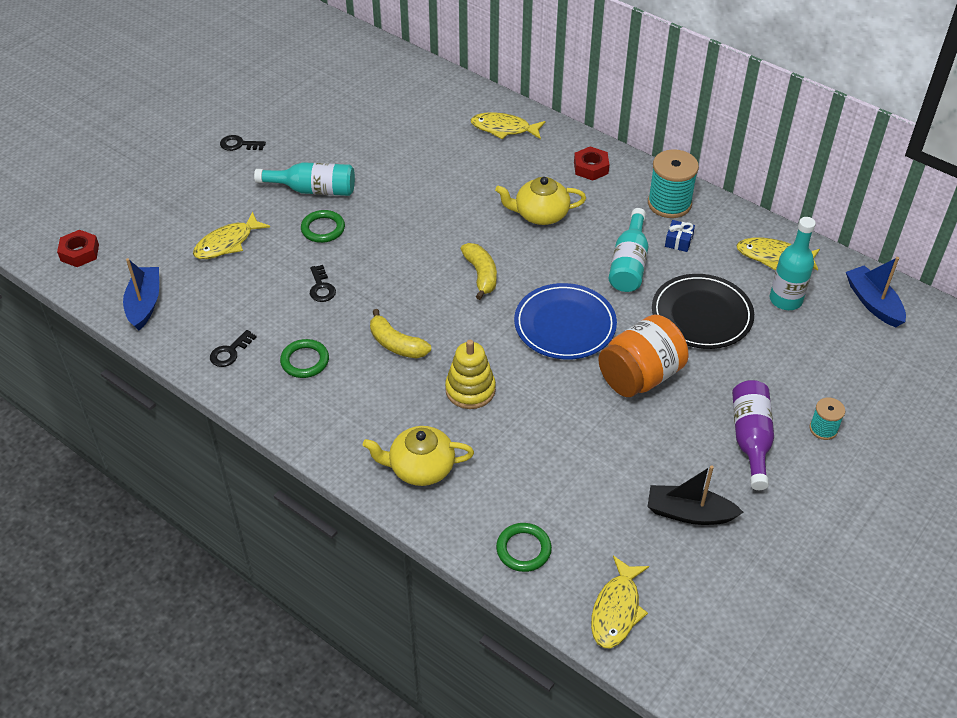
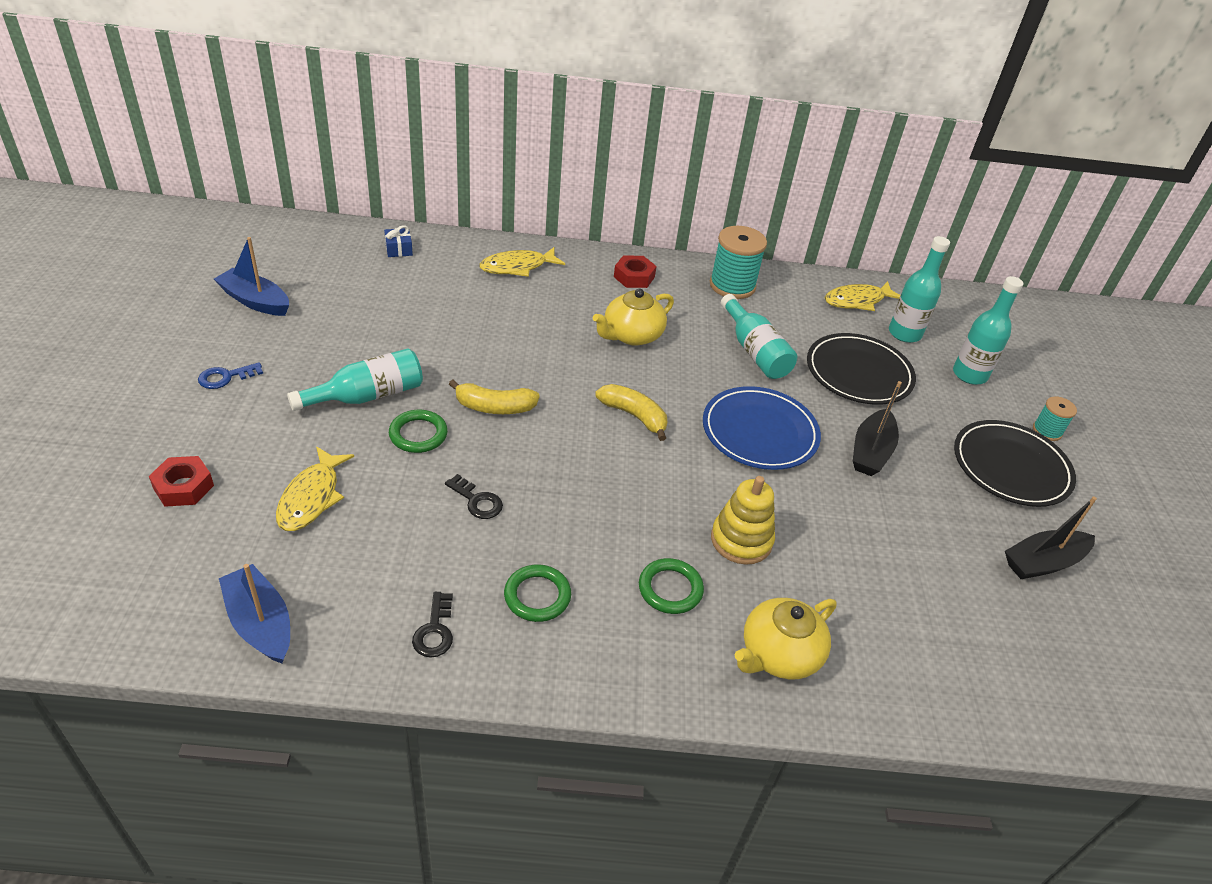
camera: 40 degrees left, 5 degrees down
red nut [57,230,99,267] -> red nut moved to [149,456,214,507]
black key [220,135,266,151] -> blue key [198,362,263,389]
yellow banana [370,309,431,358] -> yellow banana moved to [449,380,540,414]
green ring [496,523,552,572] -> green ring moved to [639,558,704,614]
yellow fish [591,556,649,648] -> none
orange jar [598,315,688,397] -> black boat [853,381,902,476]
blue gift [665,220,695,252] -> blue gift moved to [384,226,413,257]
purple bottle [732,380,774,490] -> black plate [954,420,1076,507]
blue boat [846,257,906,327] -> blue boat moved to [214,237,289,316]
none -> turquoise bottle [953,276,1023,385]

